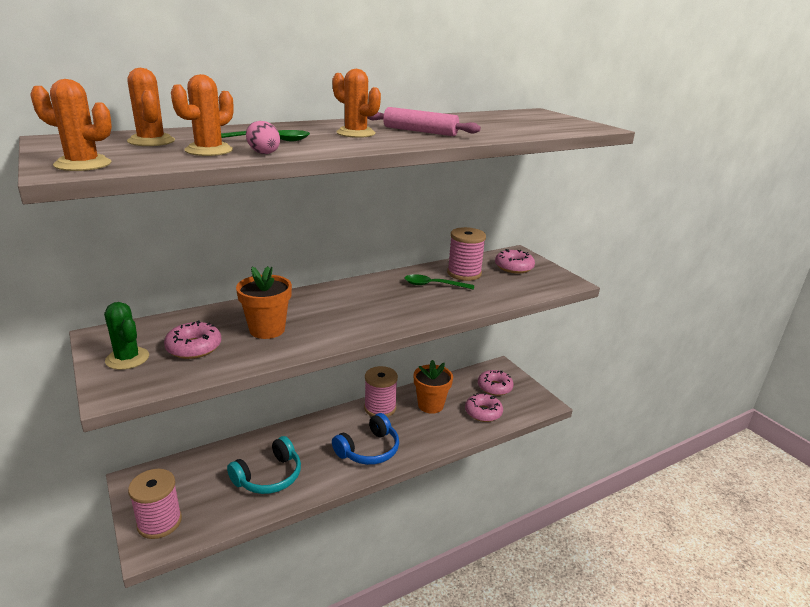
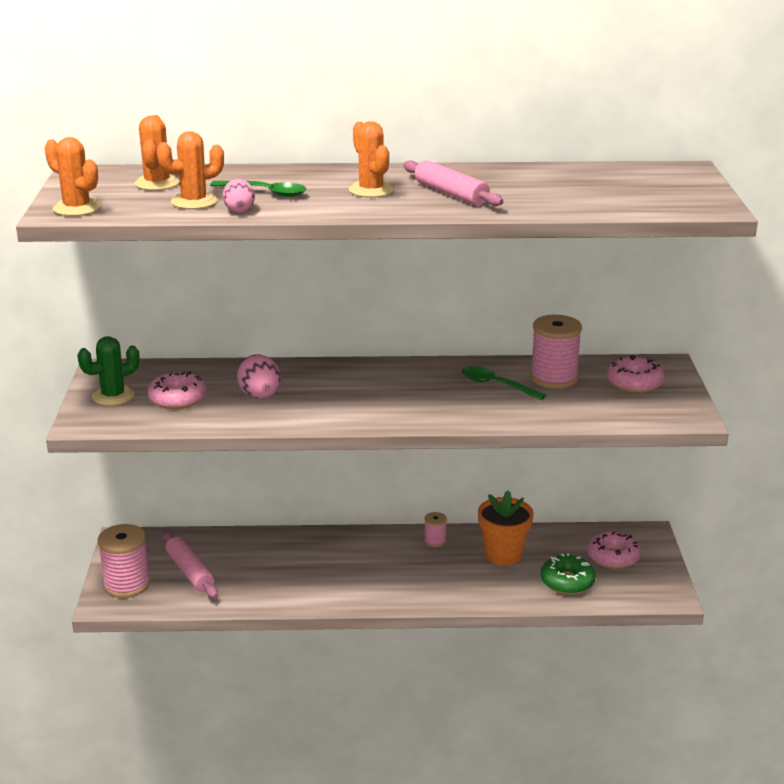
camera: 30 degrees right, 0 degrees up
green cactus [104,302,149,370] -> green cactus turned 75 degrees clockwise [77,336,140,406]
turquoise headphones [227,436,301,494] -> none
orange flower pot [236,266,292,339] -> pink egg [237,354,281,399]
blue headphones [332,413,399,465] -> none
pink spool [364,366,398,417] -> pink spool [424,512,447,547], size x0.50
pink donut [465,393,503,422] -> green donut [540,553,596,594]
none -> pink rolling pin [163,531,218,599]

